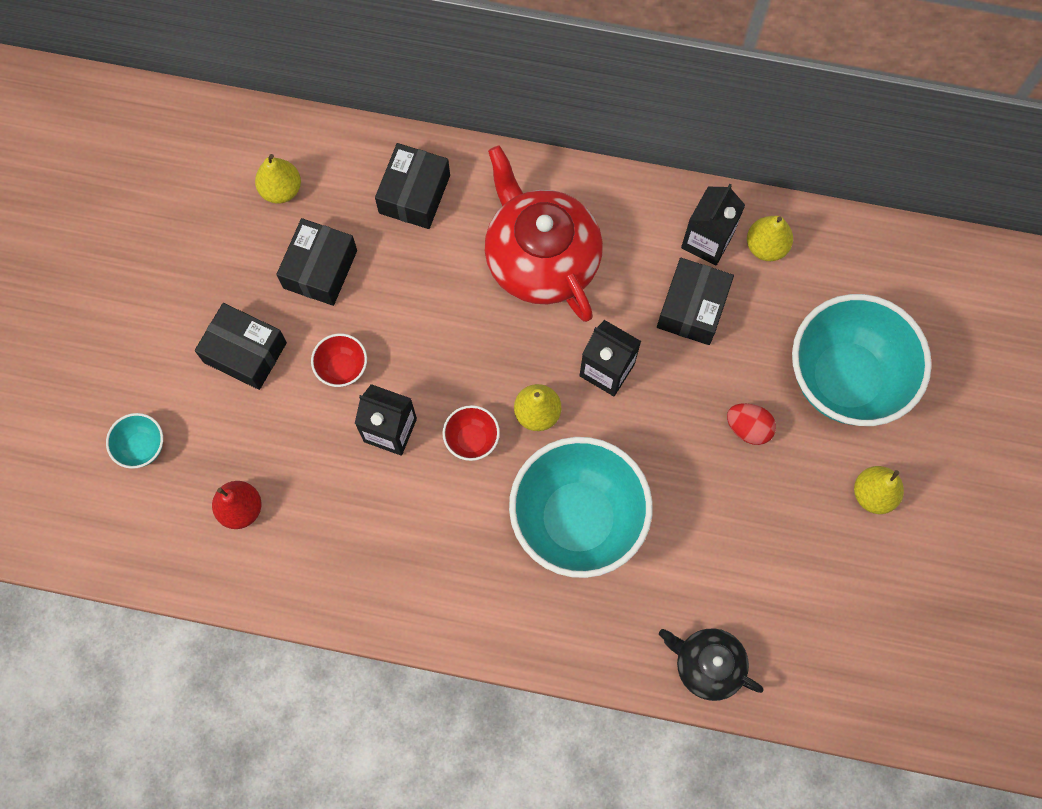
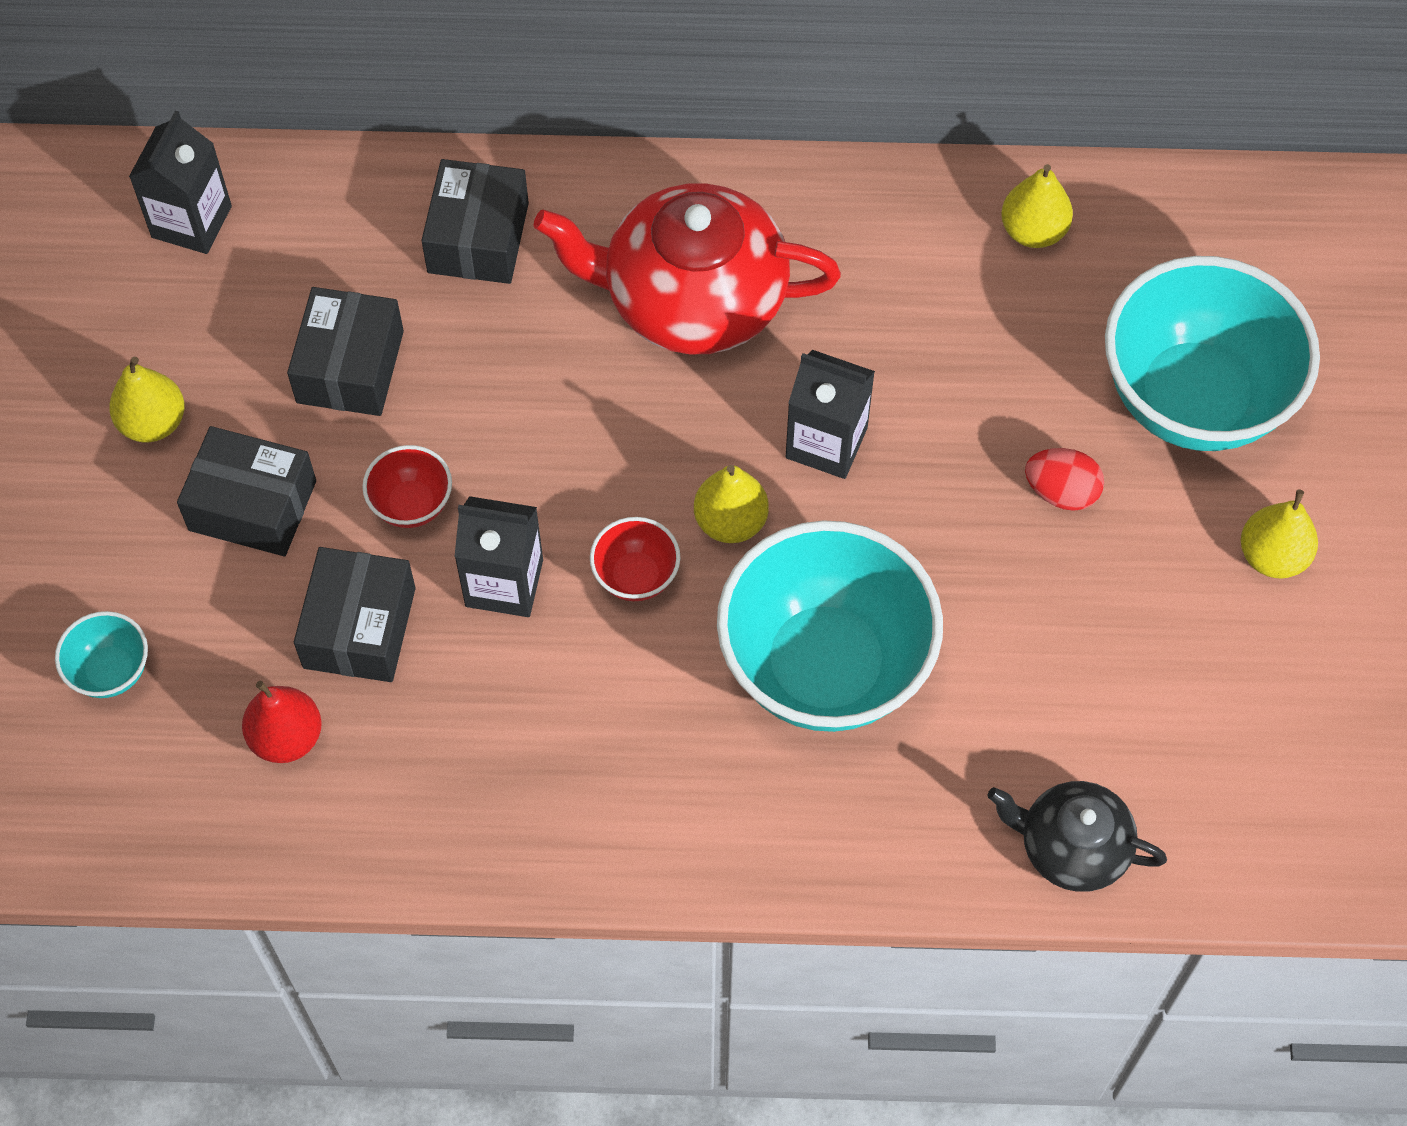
camera: 10 degrees left, 10 degrees down
yellow pear [255,154,301,204] -> yellow pear moved to [109,357,185,442]
red teapot [485,145,603,322] -> red teapot turned 45 degrees counterclockwise [533,183,841,354]
black box [657,258,734,345] -> black box moved to [294,547,416,682]
black carton [681,184,745,265] -> black carton moved to [129,111,232,254]

